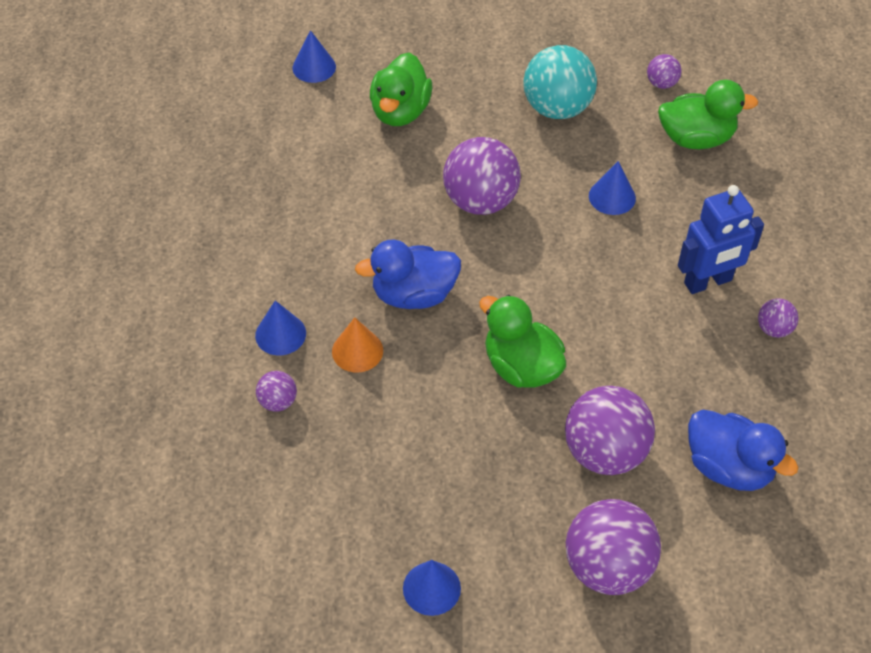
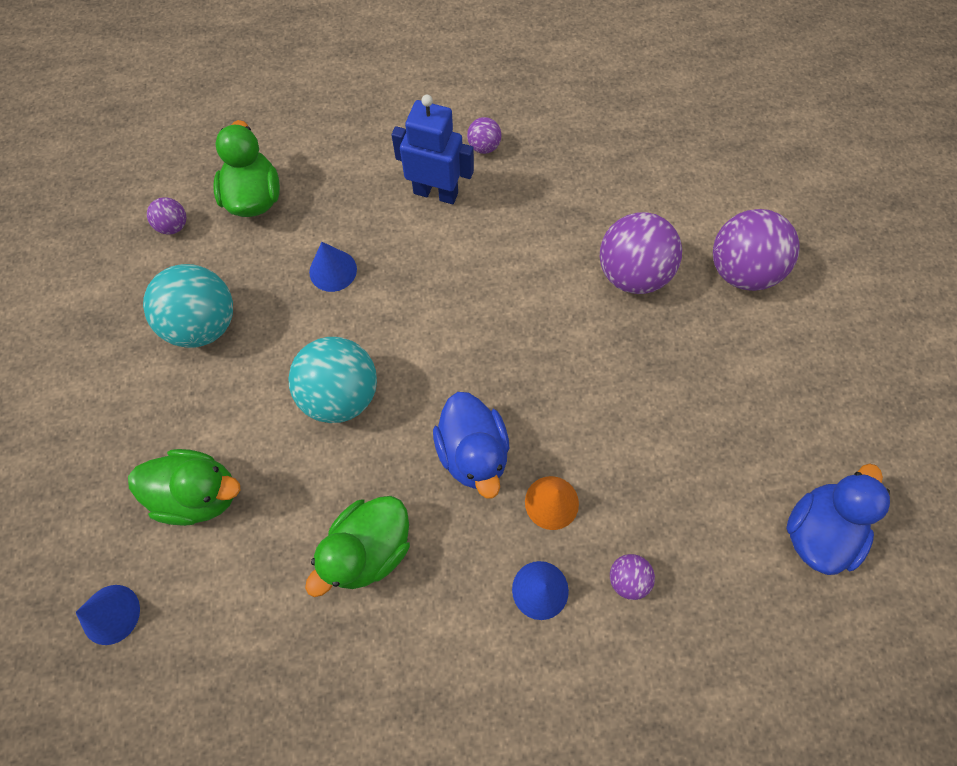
camera: 95 degrees left, 15 degrees up
blue cone [403,560,461,616] -> none
purple ball [443,137,521,215] -> turquoise ball [288,337,377,423]
green duck [479,295,566,388] -> green duck moved to [305,496,410,597]
blue robot [678,185,764,294] -> blue robot turned 45 degrees counterclockwise [392,95,474,204]
blue duck [688,410,799,491] -> blue duck moved to [786,463,890,575]

